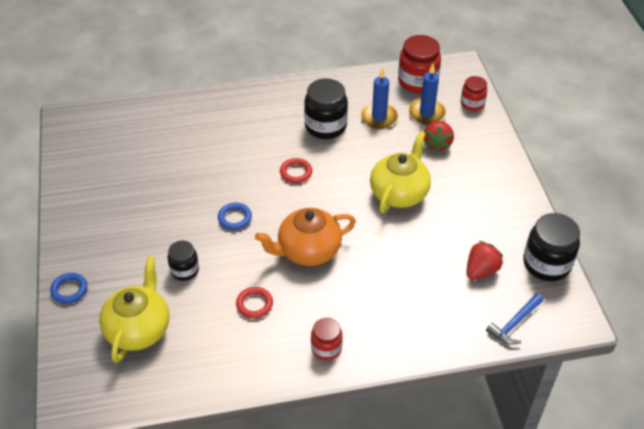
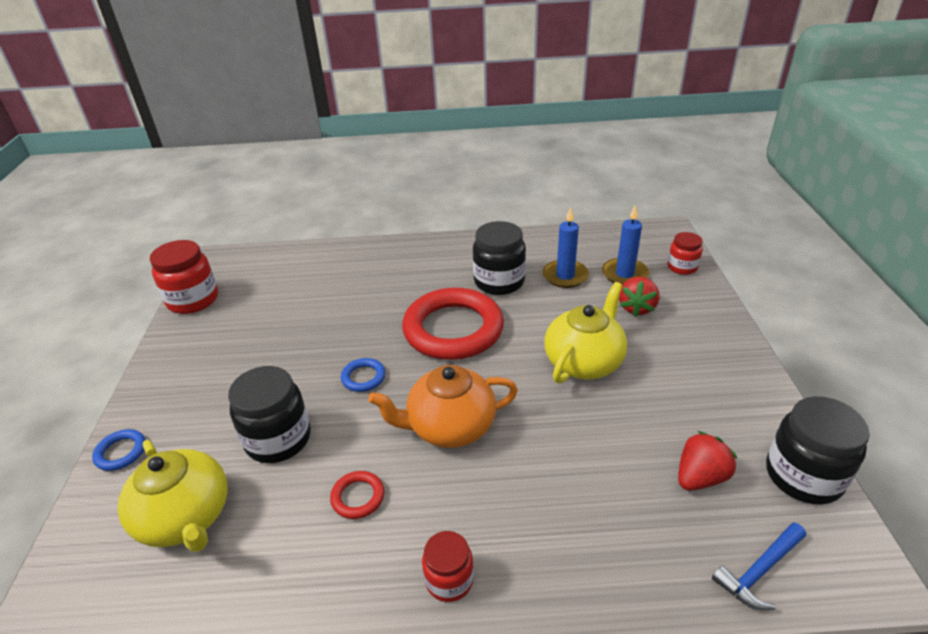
camera: 10 degrees right, 10 degrees down
yellow teapot [99,256,169,363] -> yellow teapot turned 120 degrees clockwise [118,440,228,552]
black jar [168,241,199,281] -> black jar [228,366,311,463], size x1.69
red ring [280,158,312,183] -> red ring [402,288,504,360], size x2.45
red jar [398,35,441,93] -> red jar moved to [150,240,218,314]

